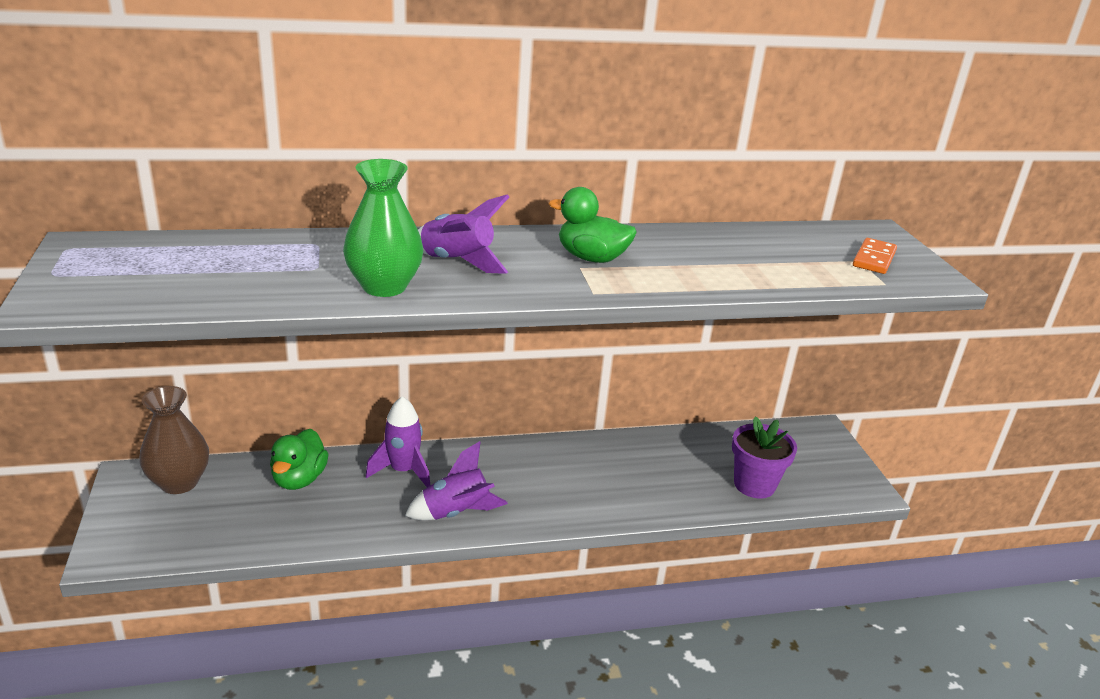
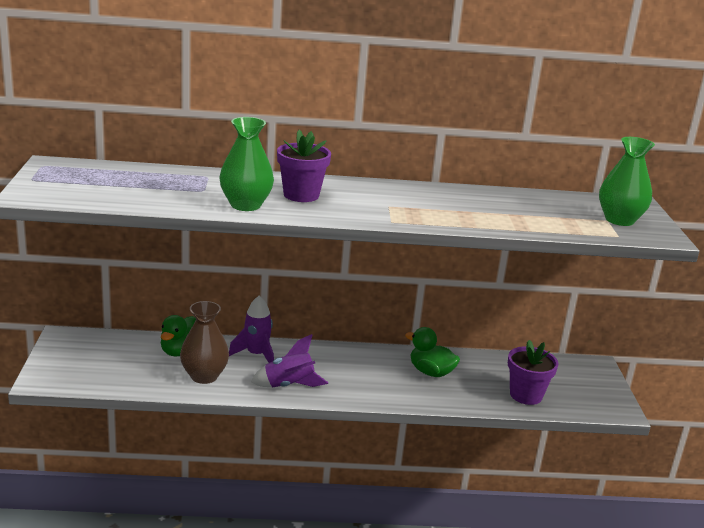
camera: 10 degrees right, 5 degrees down
brown vase [139,386,209,494] -> brown vase moved to [180,301,229,384]
purple rocket [418,194,509,274] -> purple flower pot [277,130,331,202]
green duck [549,187,637,263] -> green duck moved to [405,327,460,377]
orange domino [853,238,897,274] -> green vase [599,137,655,226]

